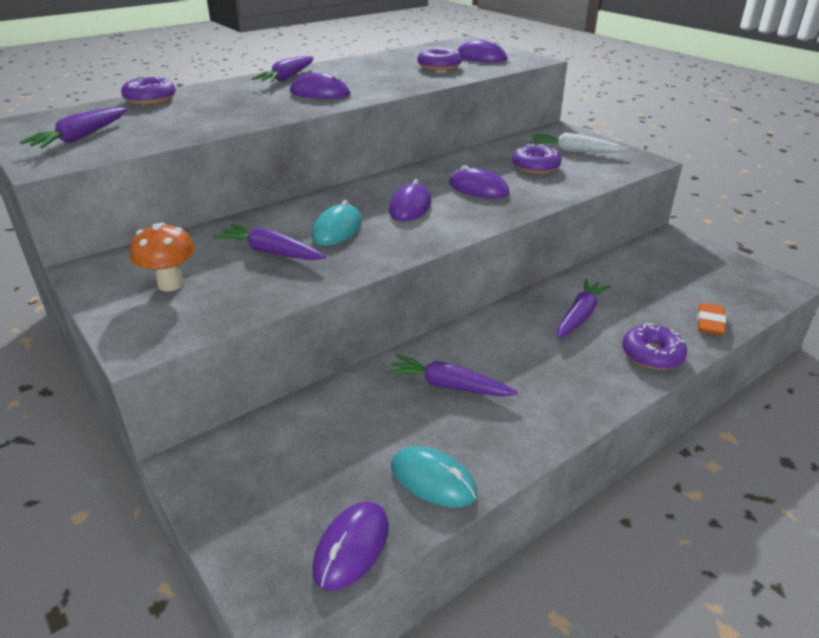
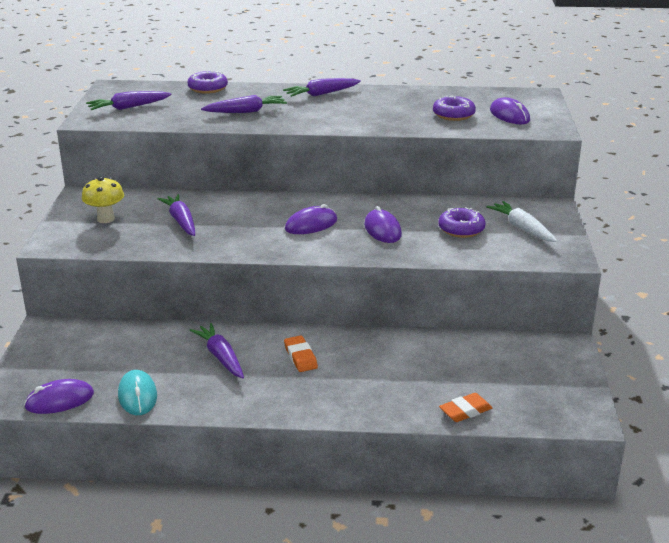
camera: 40 degrees right, 5 degrees down
orange mushroom [130,223,195,291] -> yellow mushroom [82,177,124,223]
purple mouse [290,73,351,99] -> none
turquoise mouse [311,200,362,246] -> none
purple carrot [557,279,611,339] -> purple carrot moved to [201,95,287,113]
purple donut [622,323,687,370] -> none
none -> orange eraser [284,335,318,372]

